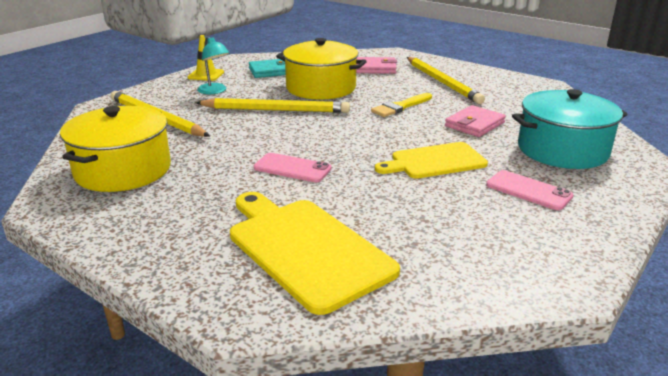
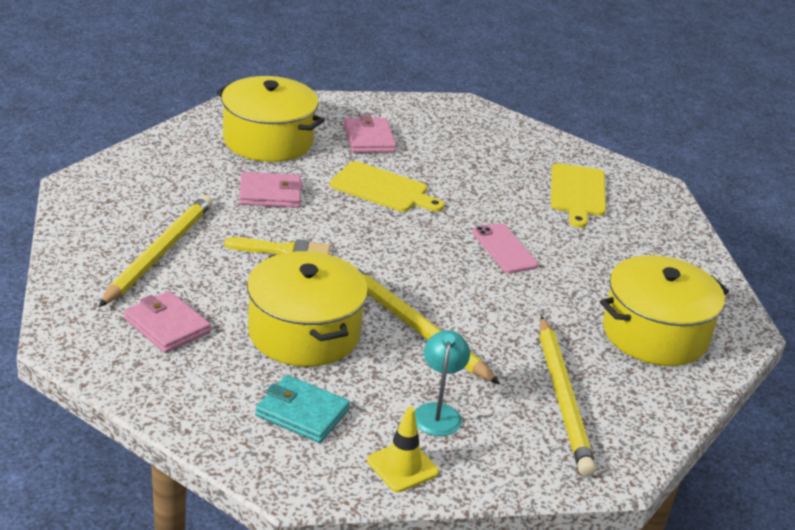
camera: 140 degrees left, 5 degrees up
yellow cutting board [230,192,400,315] -> yellow cutting board [551,163,606,228], size x0.66
pink phone [486,170,573,210] -> pink wallet [343,115,396,153]
turquoise pot [512,89,628,169] -> yellow pot [216,76,325,162]

